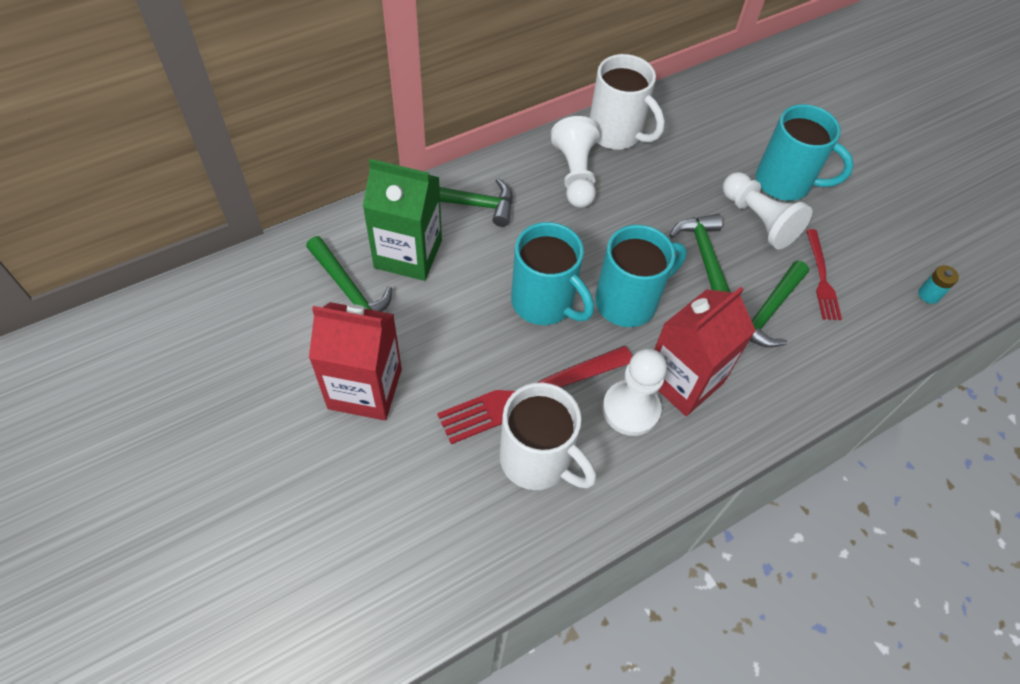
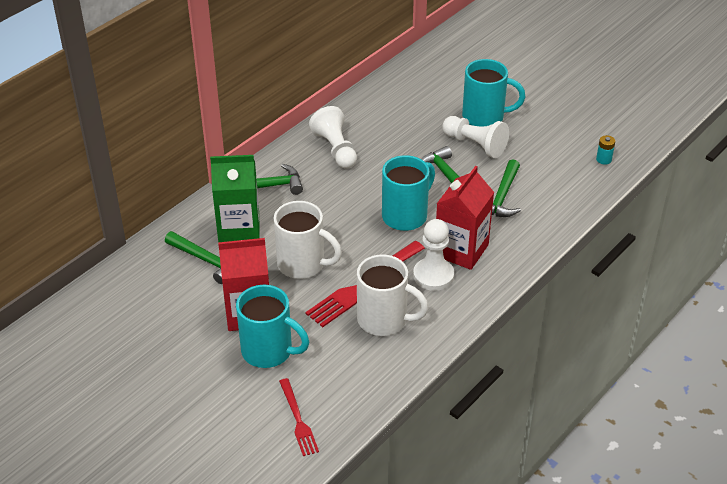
camera: 15 degrees left, 15 degrees down
turquoise mug [511,222,594,325] -> turquoise mug moved to [236,285,309,368]
white mug [590,54,665,150] -> white mug moved to [274,201,342,279]
red fork [806,229,842,320] -> red fork moved to [279,378,319,456]

